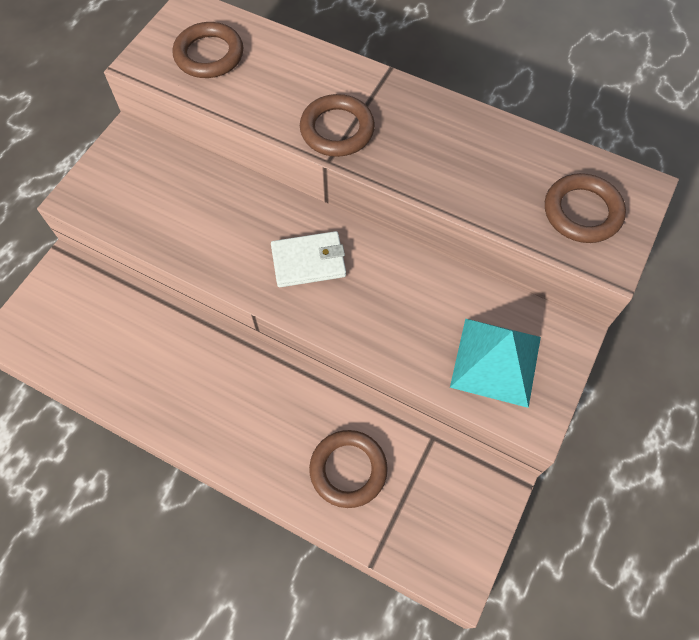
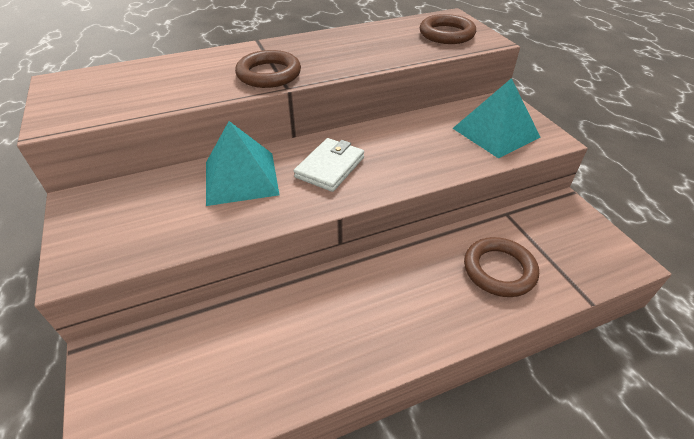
camera: 50 degrees left, 20 degrees down
brown ring [172,22,243,78] -> none
none -> turquoise pyramid [206,121,280,206]

